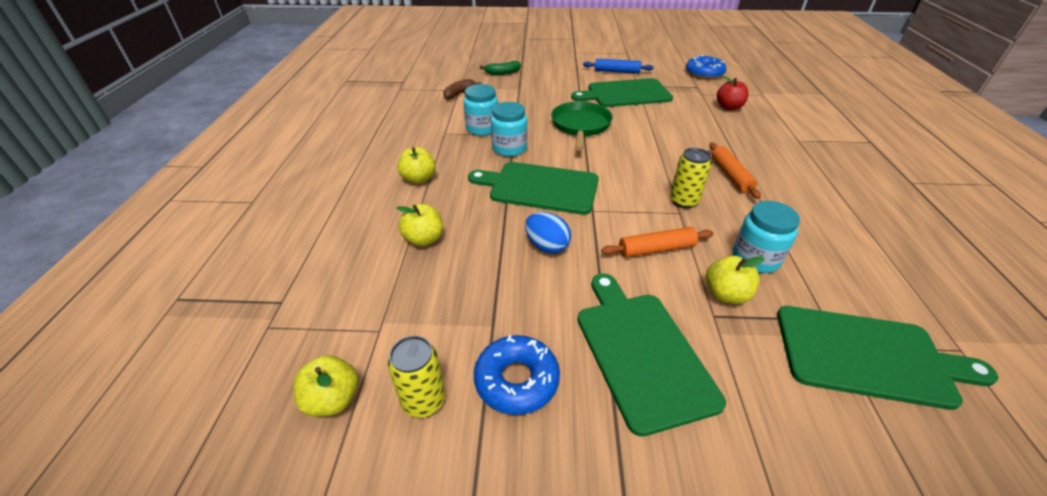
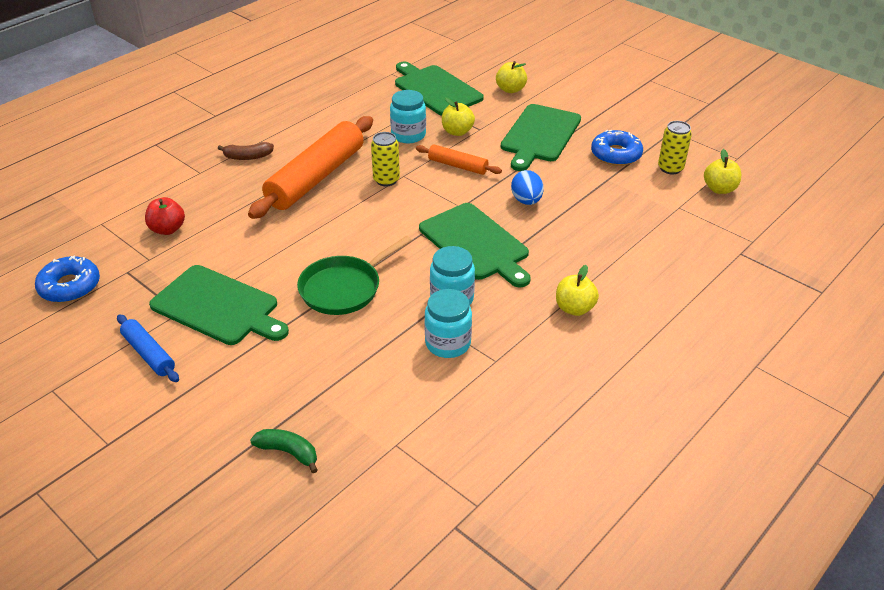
camera: 140 degrees left, 0 degrees up
yellow apple [396,204,443,246] -> yellow apple moved to [496,61,527,93]
brown banana [443,79,481,100] -> brown banana moved to [218,142,274,160]
orange rolling pin [709,143,761,199] -> orange rolling pin [248,116,373,219], size x2.05

